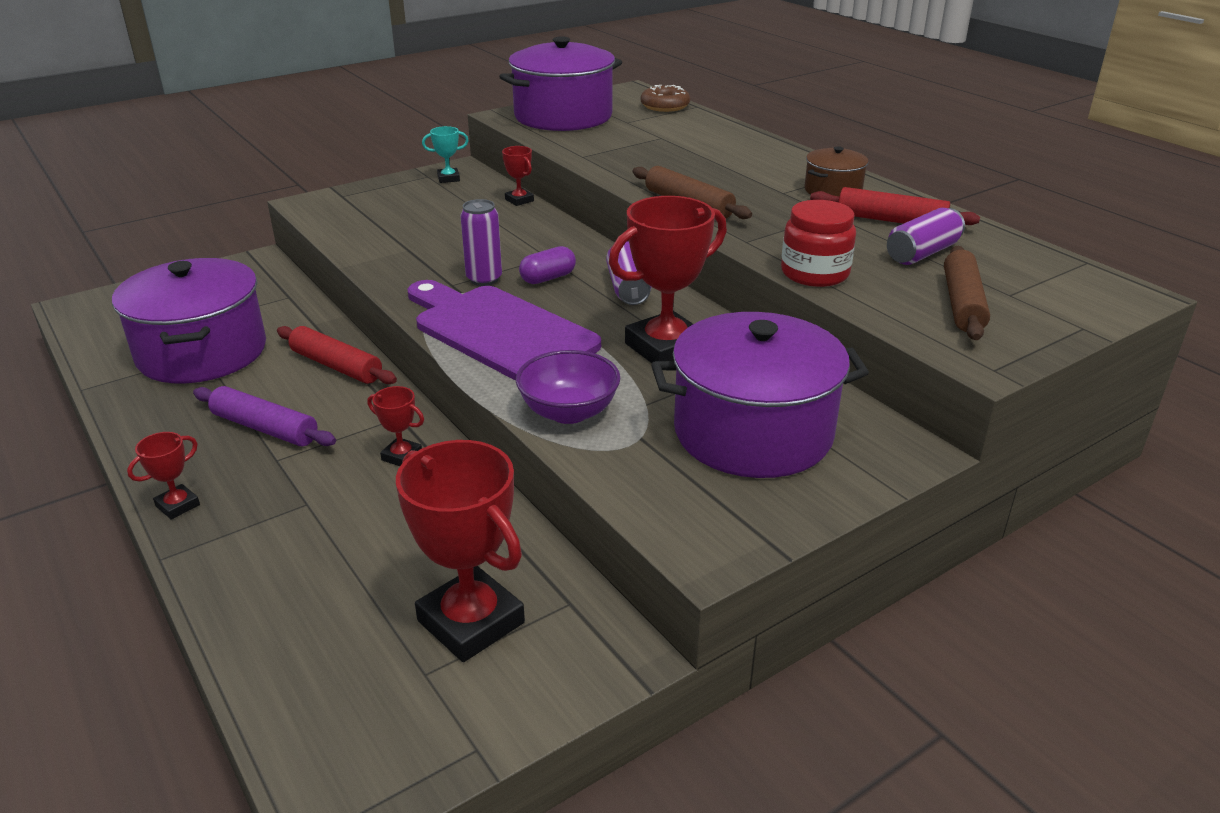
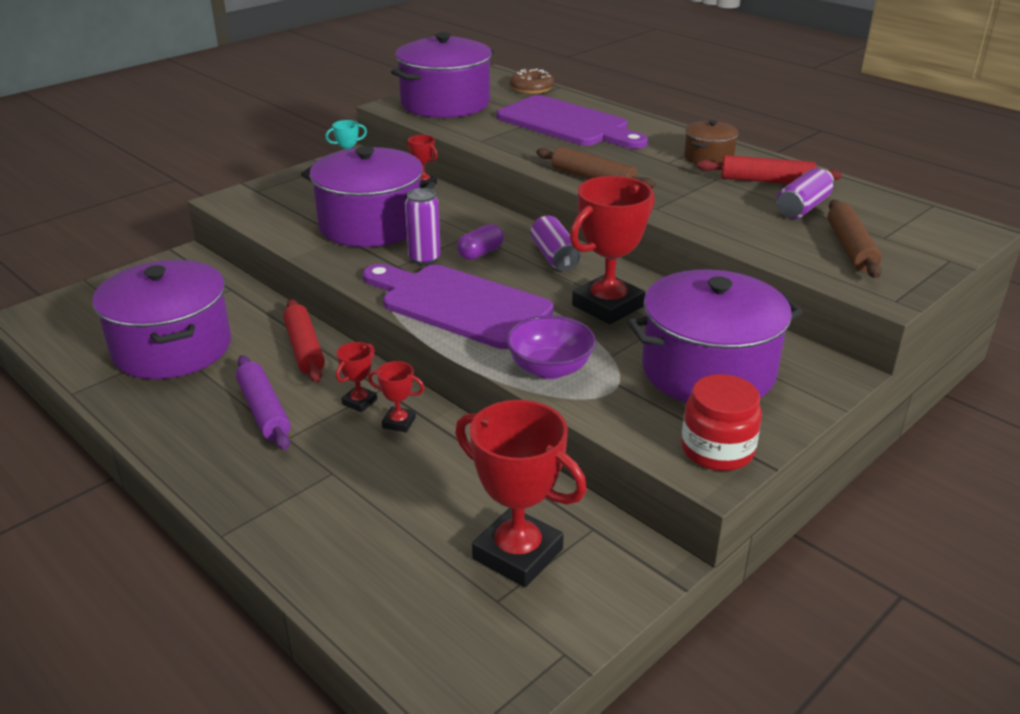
camera: 10 degrees left, 0 degrees up
red trophy [127,432,200,520] -> red trophy moved to [336,342,377,412]
purple rolling pin [193,386,336,446] -> purple rolling pin turned 45 degrees clockwise [236,355,291,450]
red rolling pin [277,326,397,384] -> red rolling pin turned 45 degrees clockwise [283,299,325,382]
red jar [781,200,856,287] -> red jar moved to [681,374,762,471]
none -> purple pot [301,146,435,247]
none -> purple cutting board [497,95,648,149]

